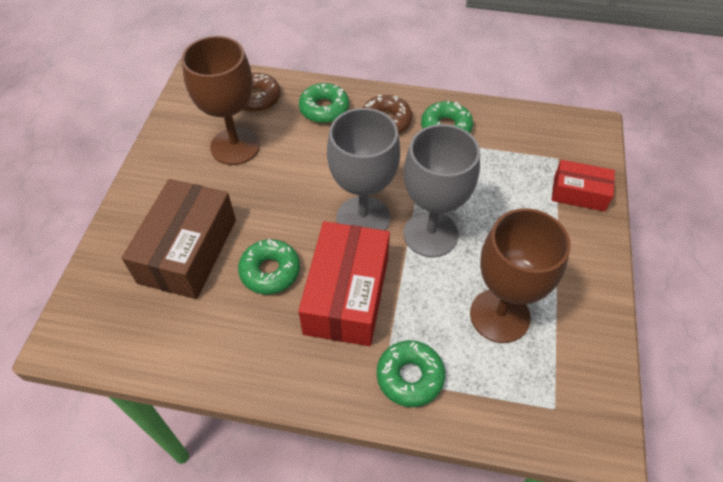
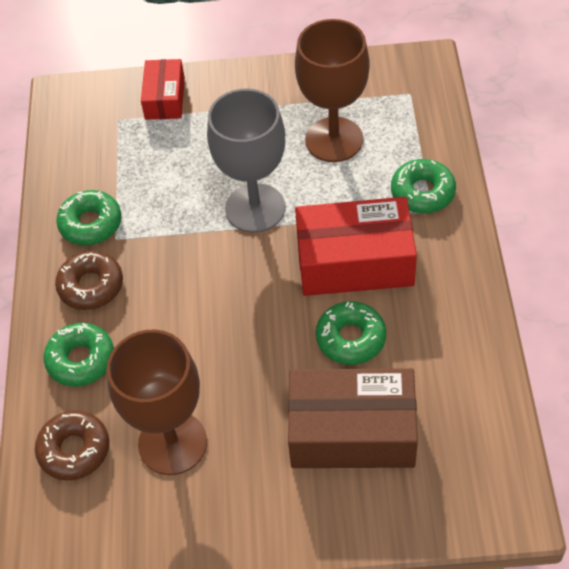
camera: 100 degrees left, 0 degrees up
grey goblet [327,108,400,231] -> none

